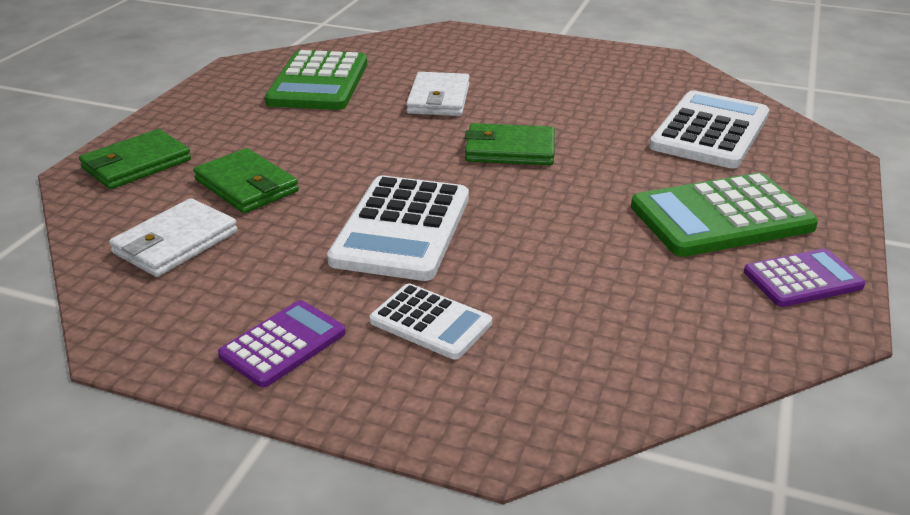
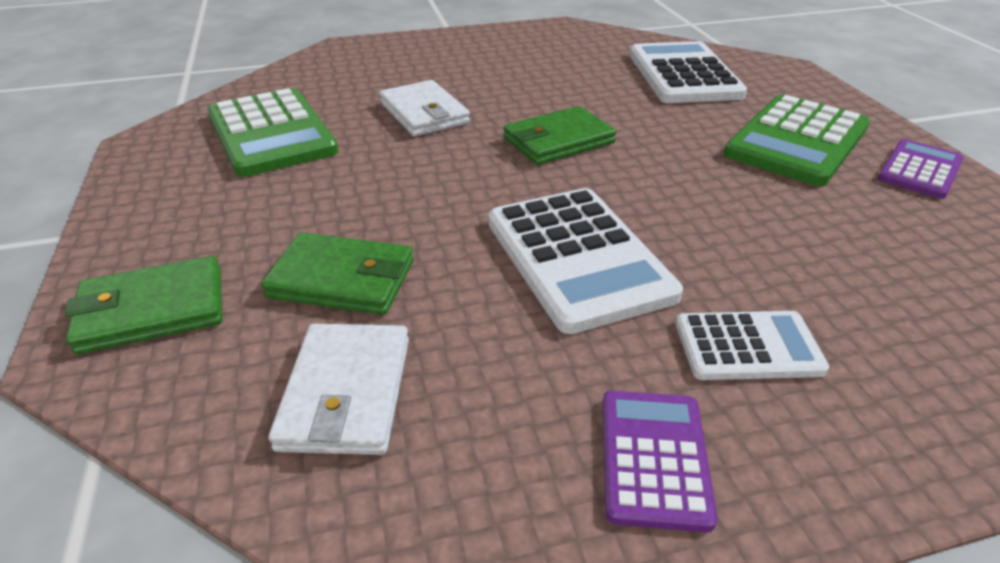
camera: 35 degrees left, 5 degrees up
green wallet [79,129,191,189] -> green wallet turned 60 degrees clockwise [65,256,222,354]

